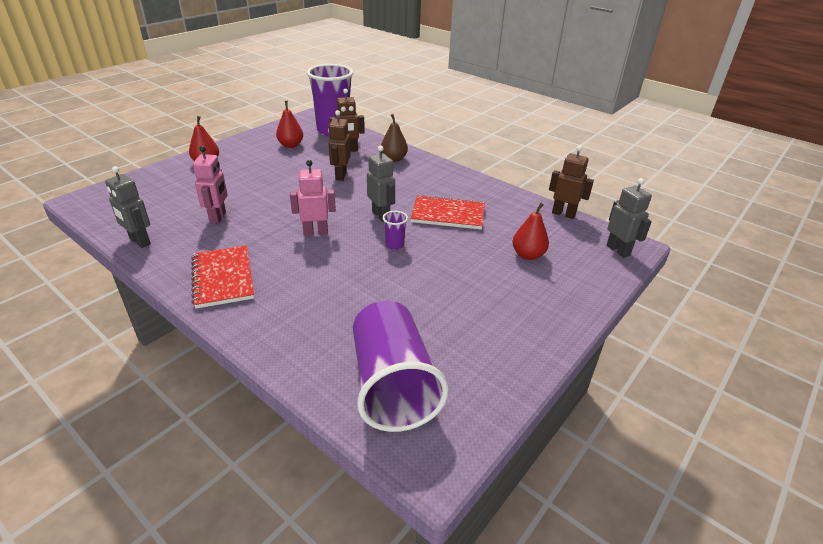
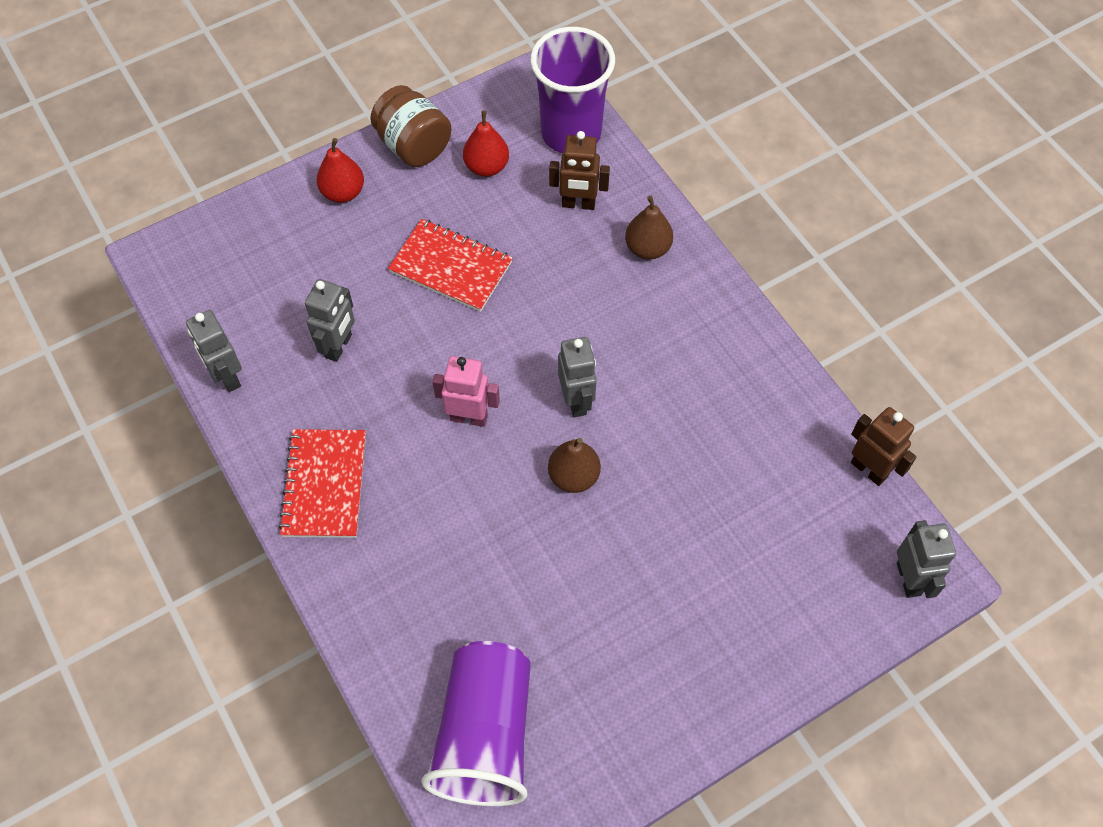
camera: 20 degrees right, 25 degrees up
pink robot [193,146,227,224] -> grey robot [305,279,355,362]
brown robot [328,110,351,181] -> none
purple cup [383,211,408,250] -> brown pear [548,438,601,493]
red notebook [411,195,485,230] -> red notebook moved to [388,219,513,312]
red pear [512,203,549,260] -> none
none -> brown jar [370,85,451,167]

